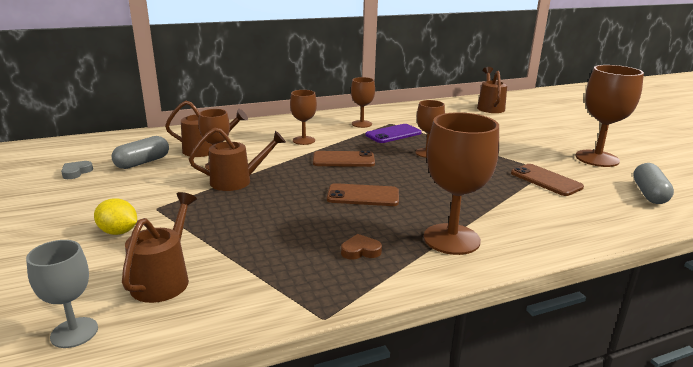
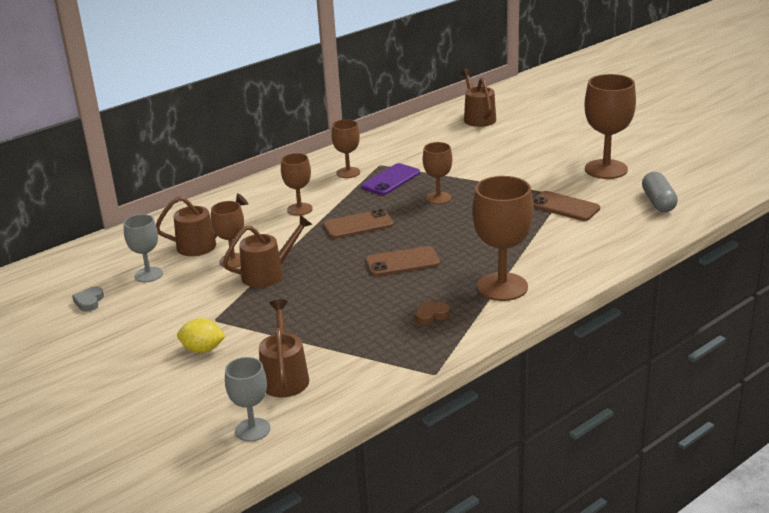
camera: 15 degrees left, 5 degrees up
grey capsule [112,136,169,169] -> grey goblet [124,214,163,282]

